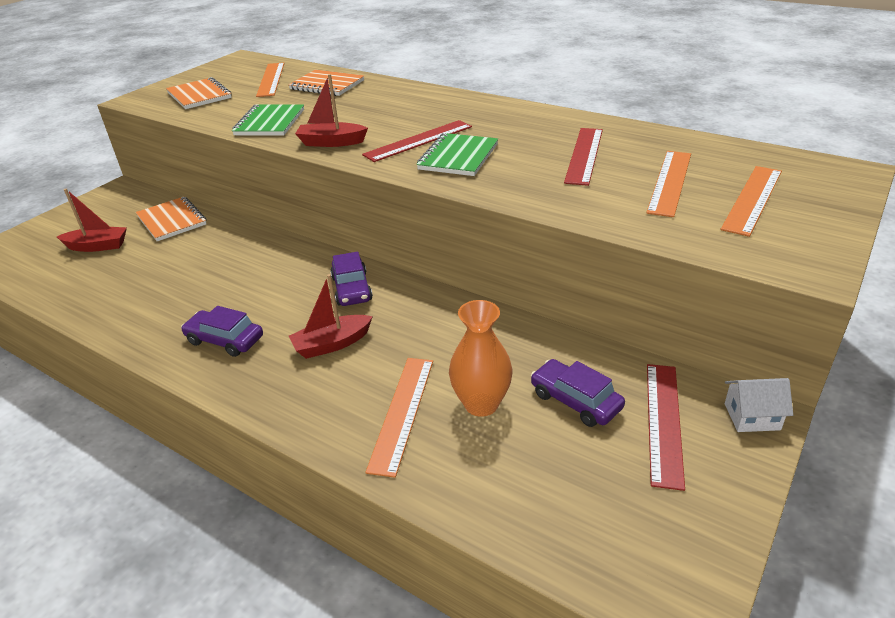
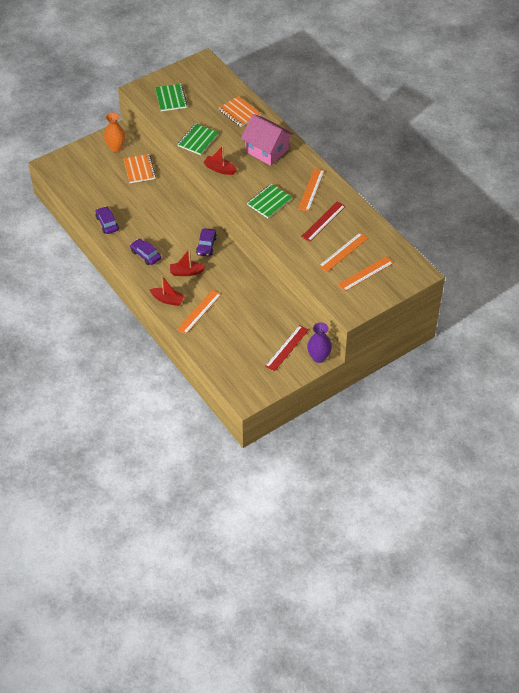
camera: 20 degrees right, 15 degrees up
red boat [57,189,127,252] -> red boat moved to [150,275,185,306]
orange notebook [166,77,232,109] -> green notebook [155,84,187,111]
orange ruler [256,63,284,97] -> orange ruler moved to [298,168,325,212]
red ruler [362,120,472,162] -> none
orange vase [449,300,512,417] -> orange vase moved to [104,113,125,152]
purple car [531,359,625,427] -> purple car moved to [96,206,119,234]
white house [725,378,793,432] -> purple vase [307,322,332,363]
none -> pink house [241,114,293,166]

